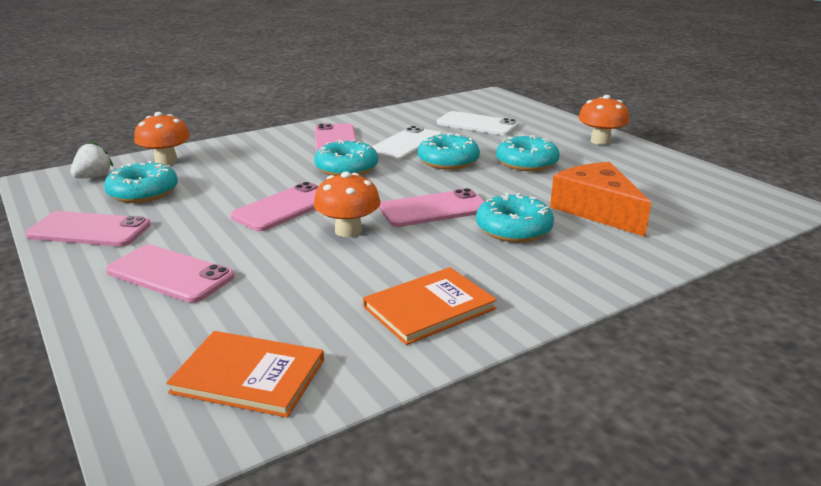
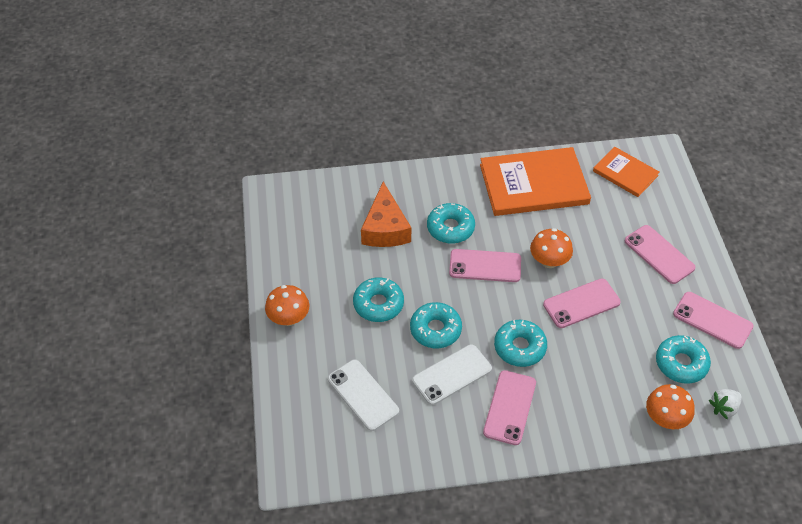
camera: 155 degrees left, 25 degrees up
orange book [363,267,497,345] -> orange book [480,147,591,216], size x1.79

